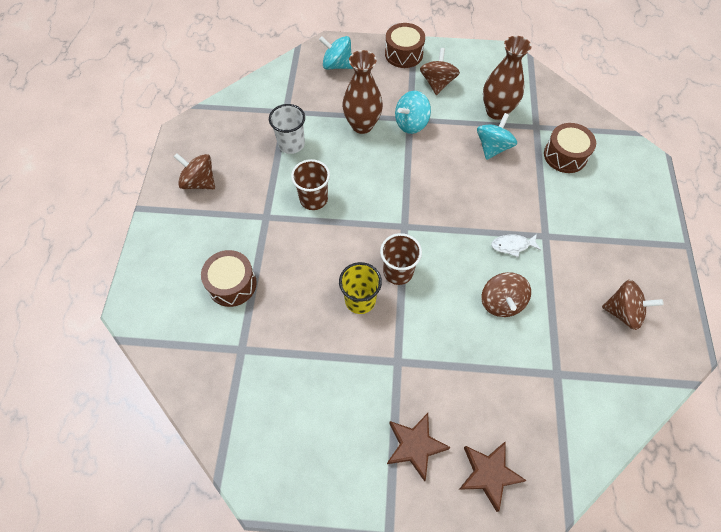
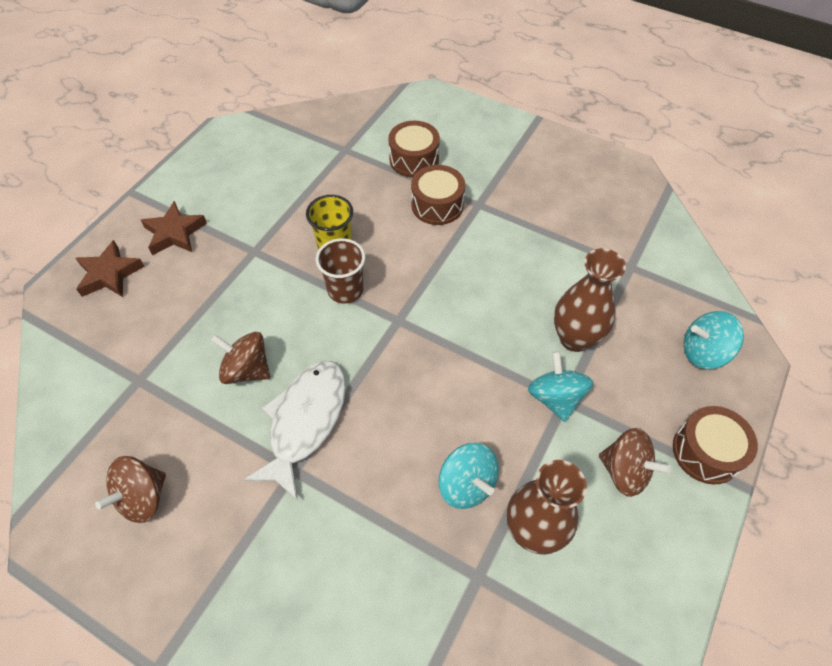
camera: 115 degrees right, 5 degrees down
brown spinning top [174,153,215,189] -> none
white cup [269,104,305,154] -> none
brown cup [291,159,330,210] -> none
turquoise spinning top [319,36,353,70] -> turquoise spinning top turned 135 degrees counterclockwise [684,311,744,369]
white fish [491,234,541,257] -> white fish [244,361,346,500], size x2.16
brown drum [544,123,596,173] -> brown drum moved to [411,165,465,225]

